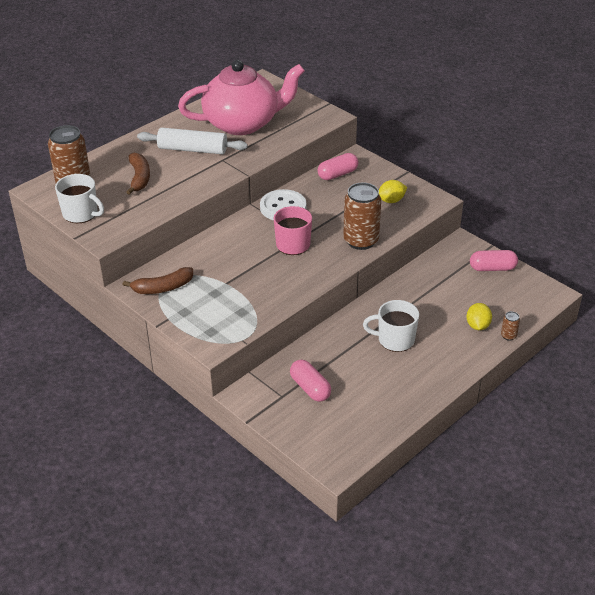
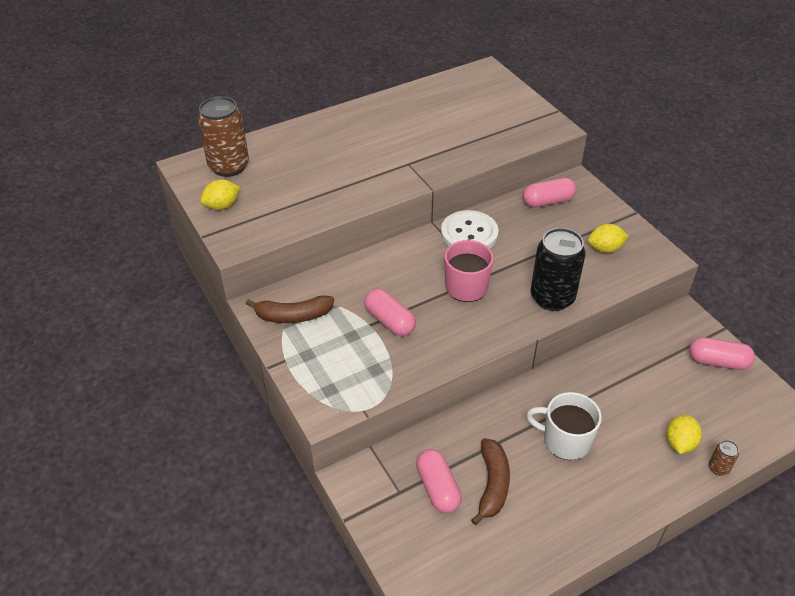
camera: 15 degrees right, 5 degrees up
white mug [55,174,104,223] -> yellow lemon [200,179,240,210]
brown banana [126,153,150,195] -> brown banana moved to [471,438,510,525]
white rolling pin [137,128,248,154] -> none
pink teapot [178,60,305,135] -> none
brown can [343,183,381,250] -> black can [531,228,586,311]
none -> pink capsule [364,289,416,336]

